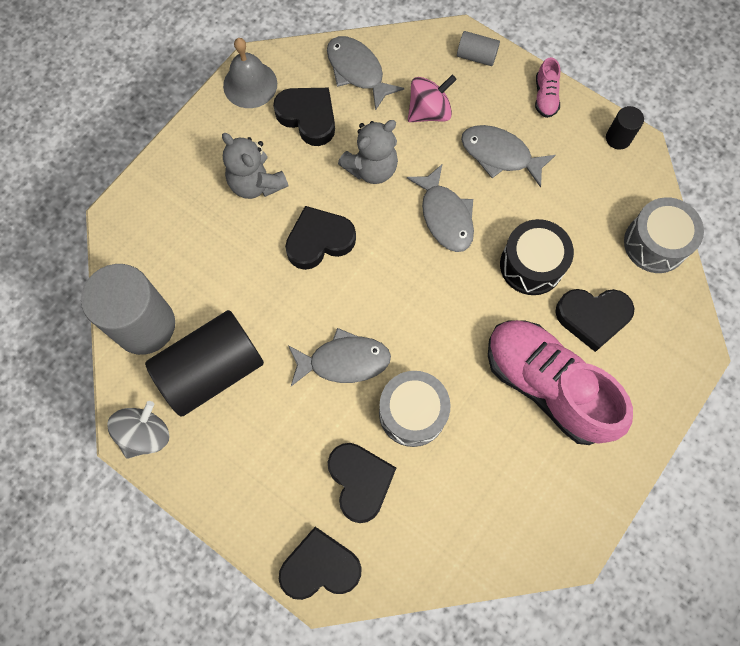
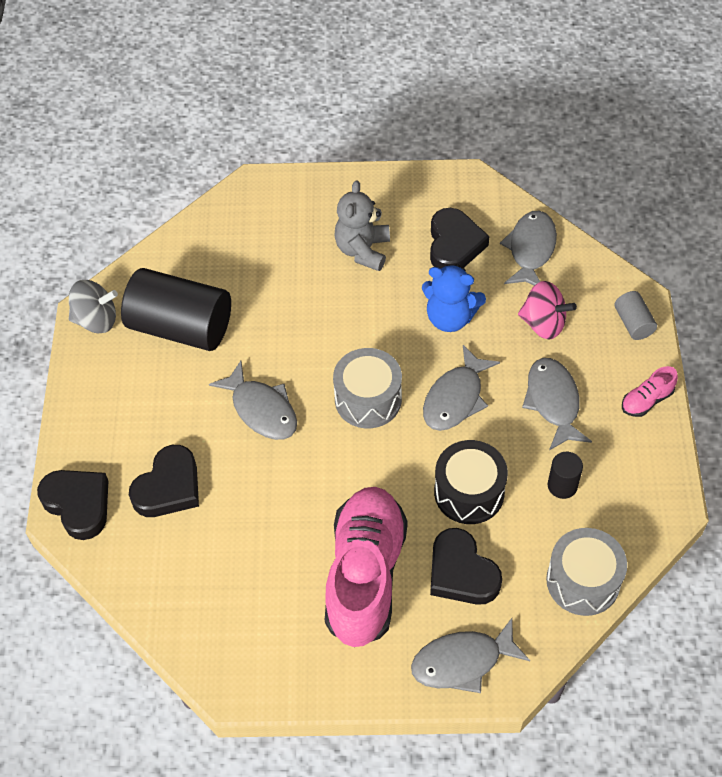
camera: 55 degrees right, 15 degrees down
grey cylinder [81,264,175,355] -> none
grey bell [223,38,277,108] -> none
black heart [285,206,356,270] -> none
grey teddy bear [338,120,398,184] -> blue teddy bear [422,264,486,332]
grey drum [379,371,451,447] -> grey drum moved to [333,348,402,428]
black cylinder [606,106,644,150] -> black cylinder moved to [548,452,583,499]
none -> grey fish [411,618,530,693]

